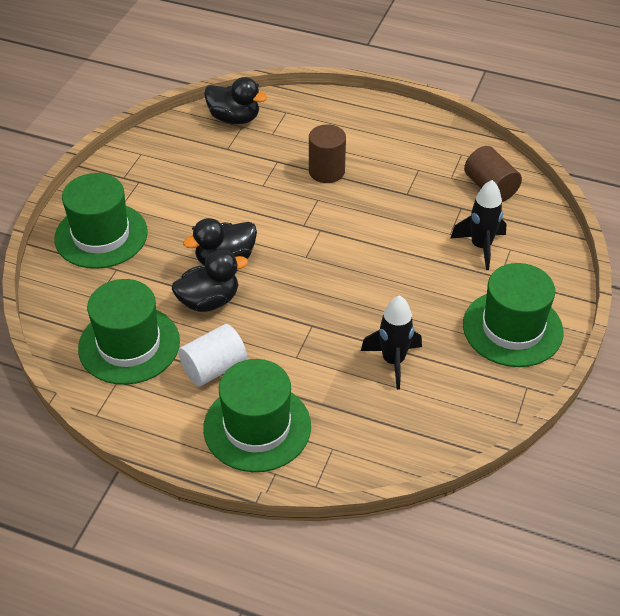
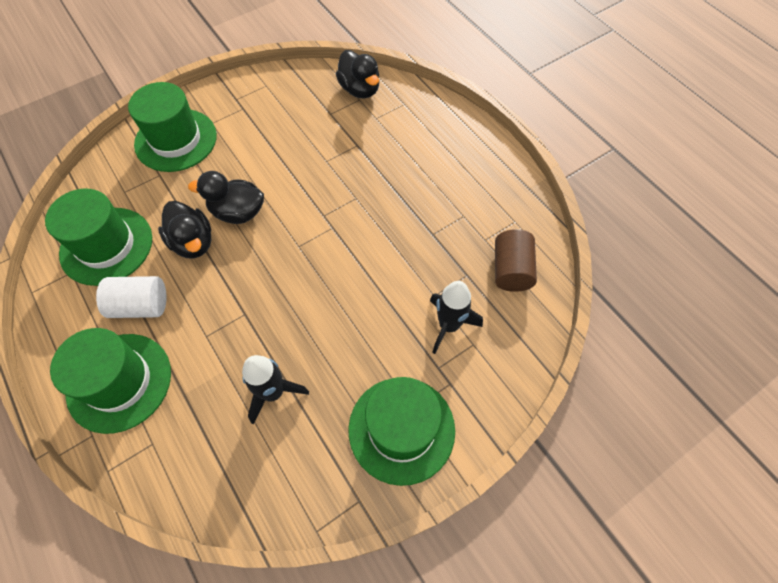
camera: 35 degrees right, 15 degrees up
black duck [172,250,248,312] -> black duck turned 45 degrees clockwise [158,201,211,258]
brown cylinder [309,124,346,183] -> none

